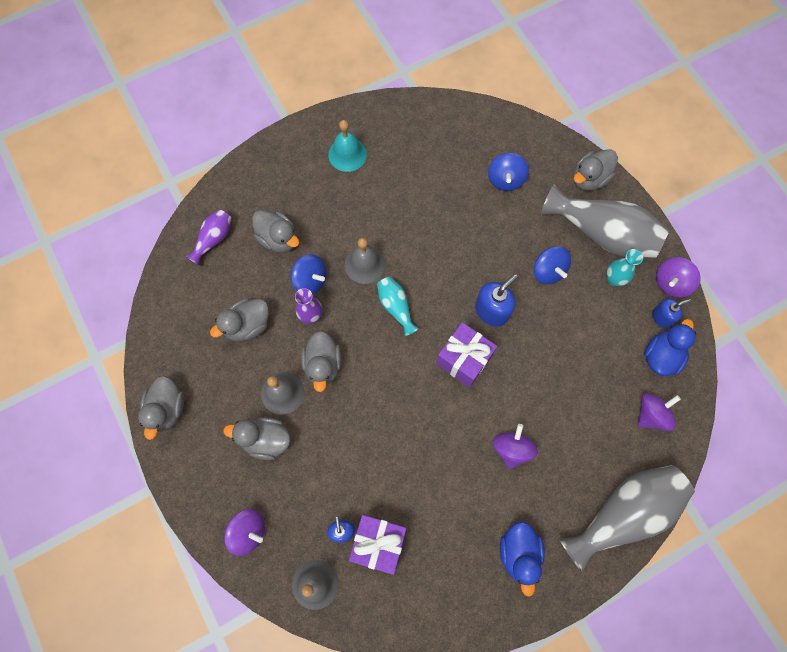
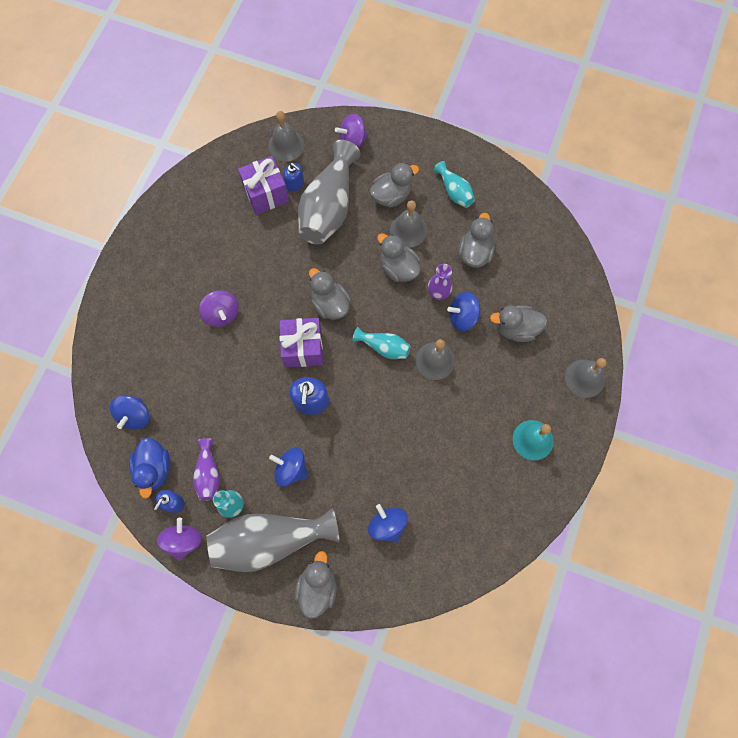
camera: 140 degrees right, 0 degrees up
grey duck [138,376,184,440] -> grey duck moved to [309,268,351,320]
purple vase [185,209,232,265] -> purple vase moved to [193,438,220,501]
blue duck [500,521,545,597] -> none
grey vase [559,465,695,572] -> grey vase moved to [298,140,360,244]
purple spinning top [637,393,681,431] -> blue spinning top [110,395,150,430]
none -> turquoise vase [434,161,475,208]
none -> grey bell [565,358,607,398]

